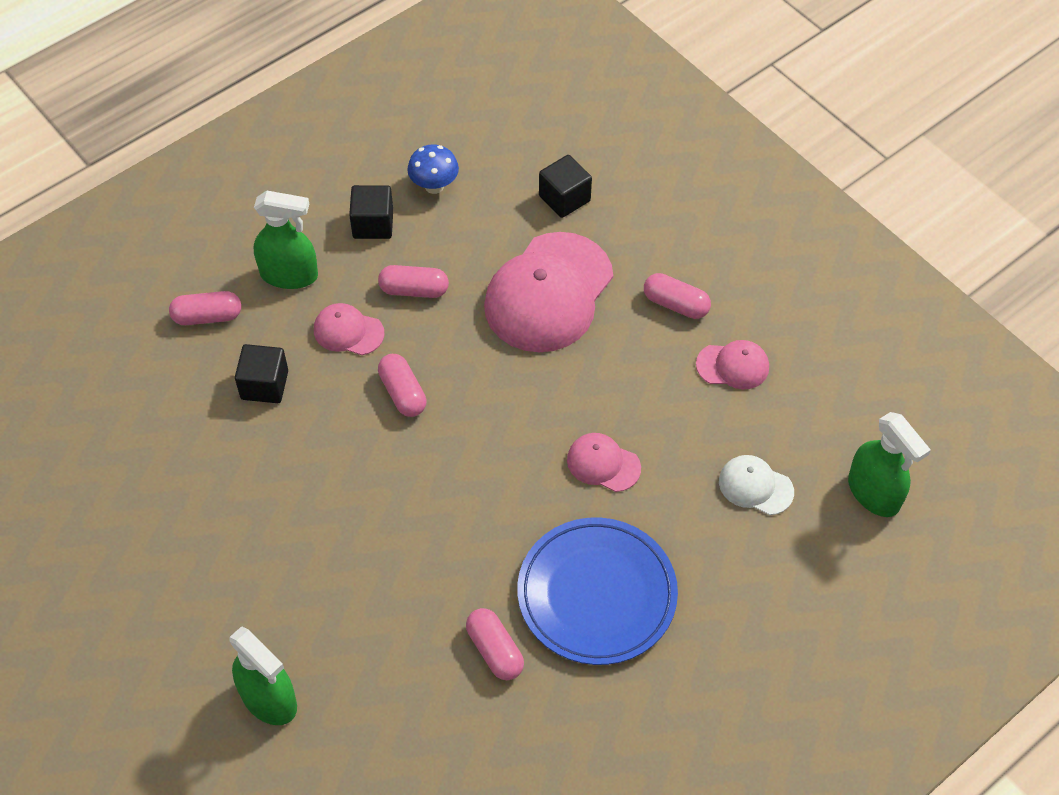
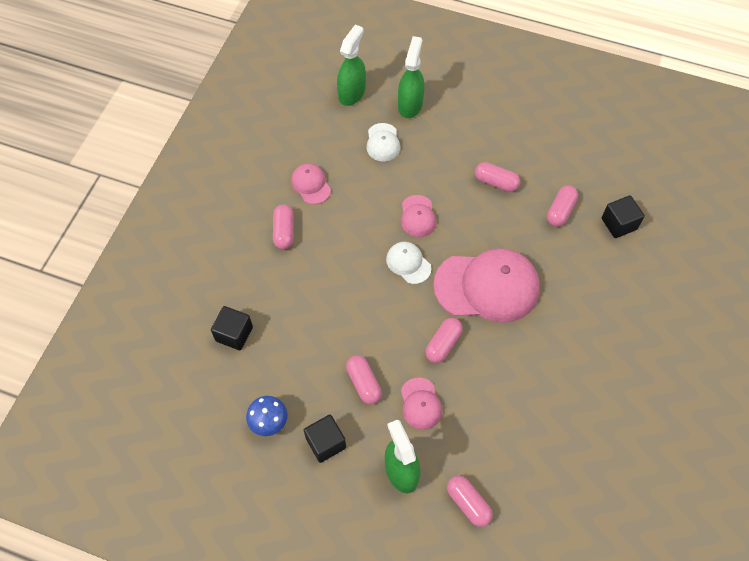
camera: 120 degrees left, 5 degrees up
green spray bottle [229,626,297,725] -> green spray bottle moved to [398,36,424,118]
black cube [235,344,288,403] -> black cube moved to [601,195,645,238]
pink cap [484,232,613,352] -> pink cap moved to [433,248,540,323]
blue plate [517,518,678,665] -> pink capsule [475,162,520,192]
none -> white cap [386,242,432,284]

